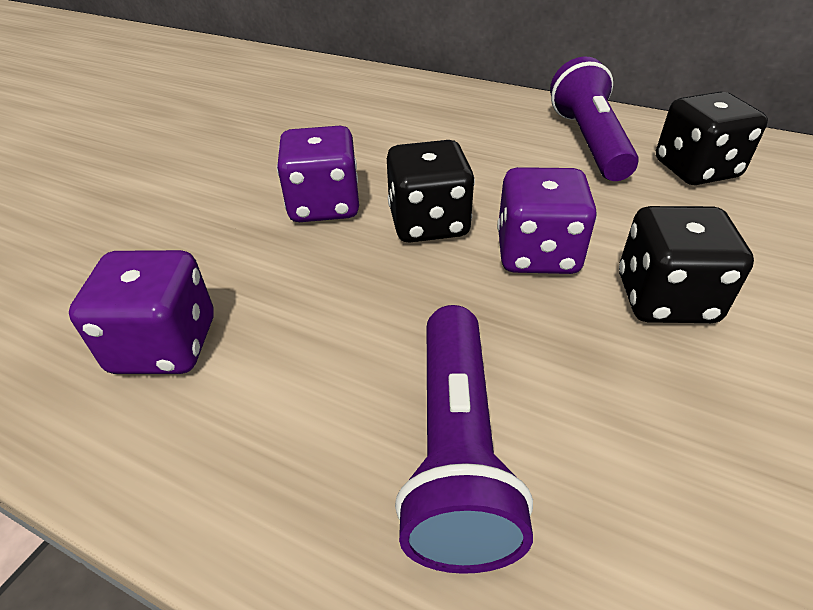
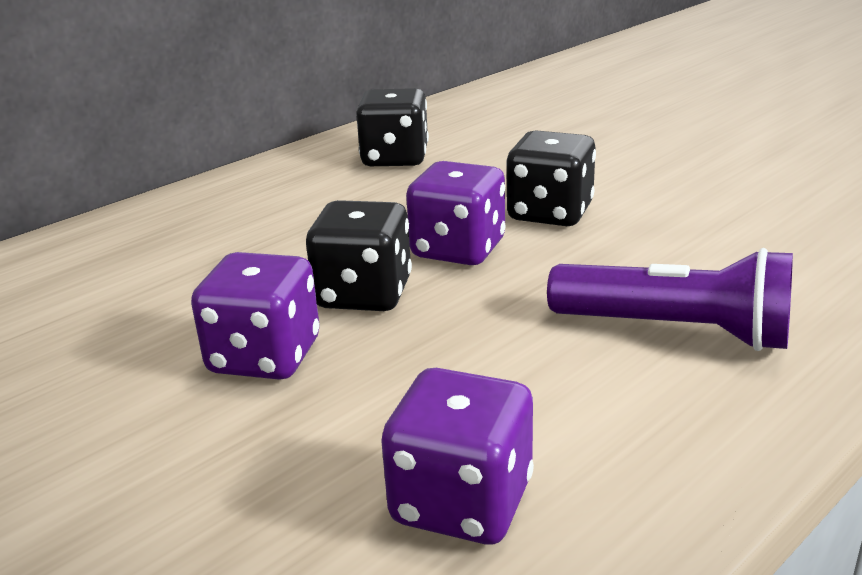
camera: 70 degrees left, 15 degrees down
purple flashlight [550,56,639,181] -> none

